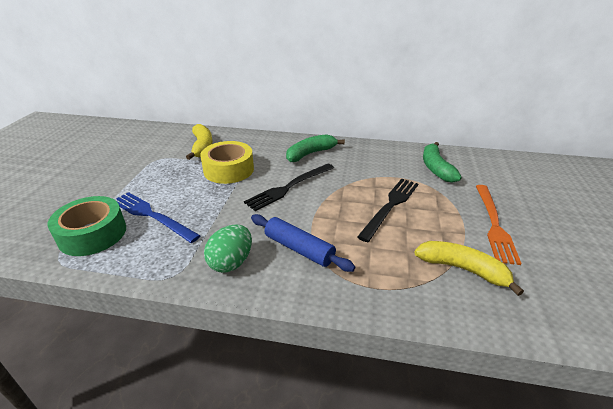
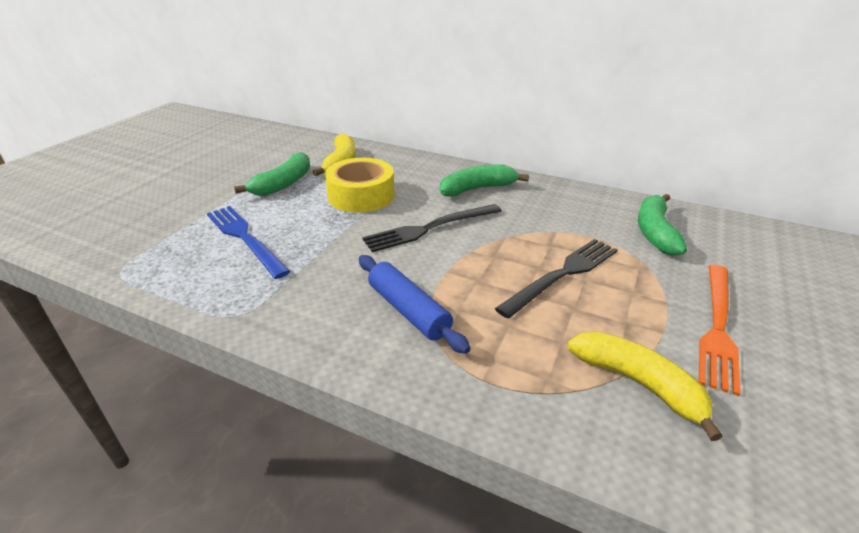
camera: 15 degrees right, 0 degrees up
green tape [48,196,126,256] -> none
green egg [204,225,252,272] -> none
none -> green banana [234,152,310,196]

